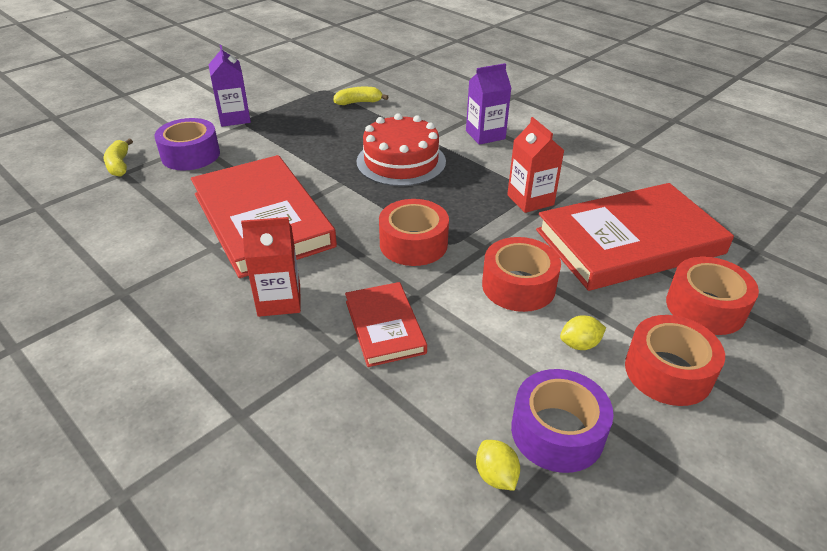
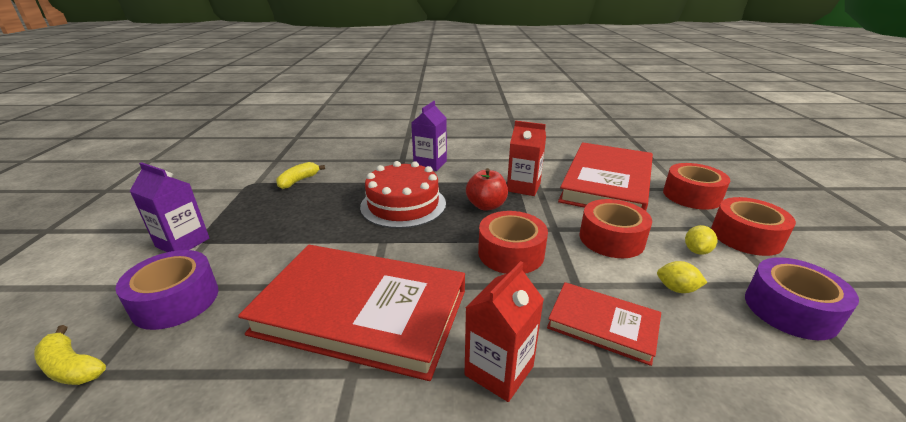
camera: 45 degrees left, 10 degrees down
yellow lemon [476,440,520,491] -> yellow lemon moved to [657,261,708,293]
none -> red apple [466,168,508,211]

